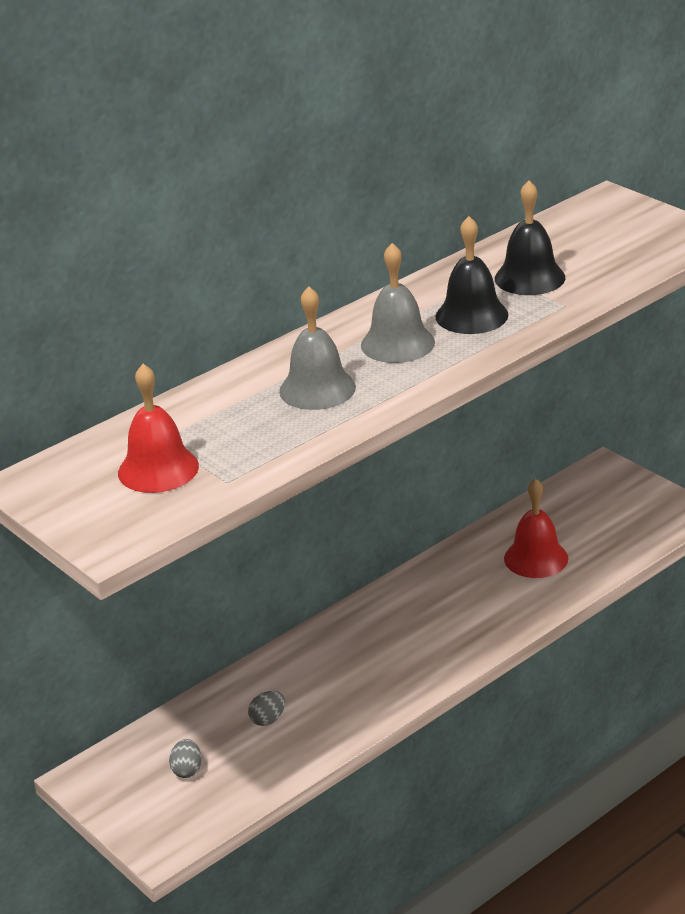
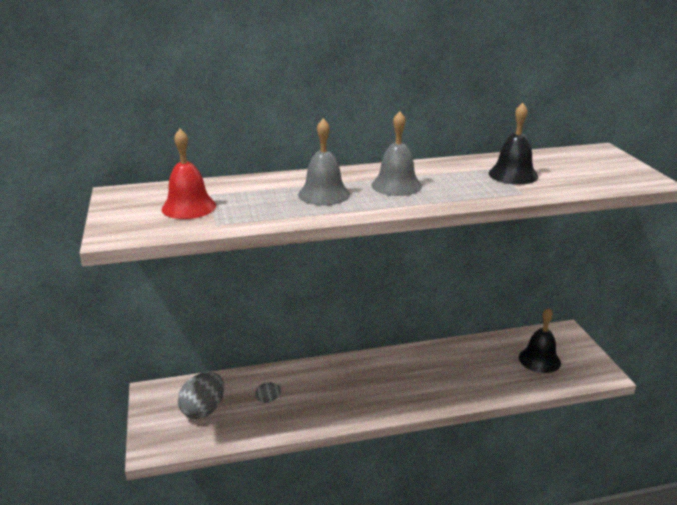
camera: 25 degrees right, 5 degrees down
grey egg [169,739,202,778] -> grey egg [178,372,224,419], size x1.99
black bell [435,216,508,334] -> black bell moved to [519,308,561,373]
red bell [504,478,568,578] -> none

